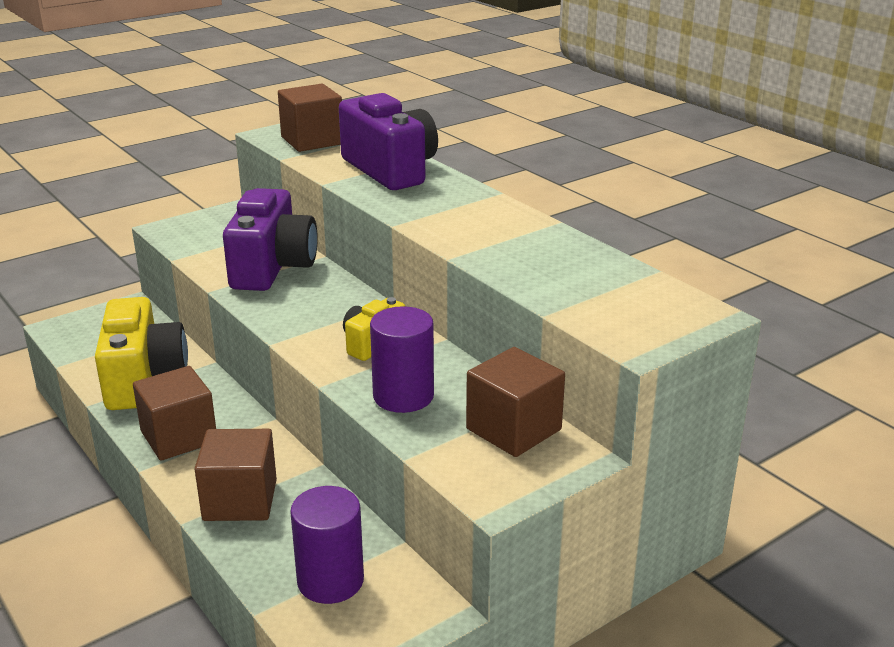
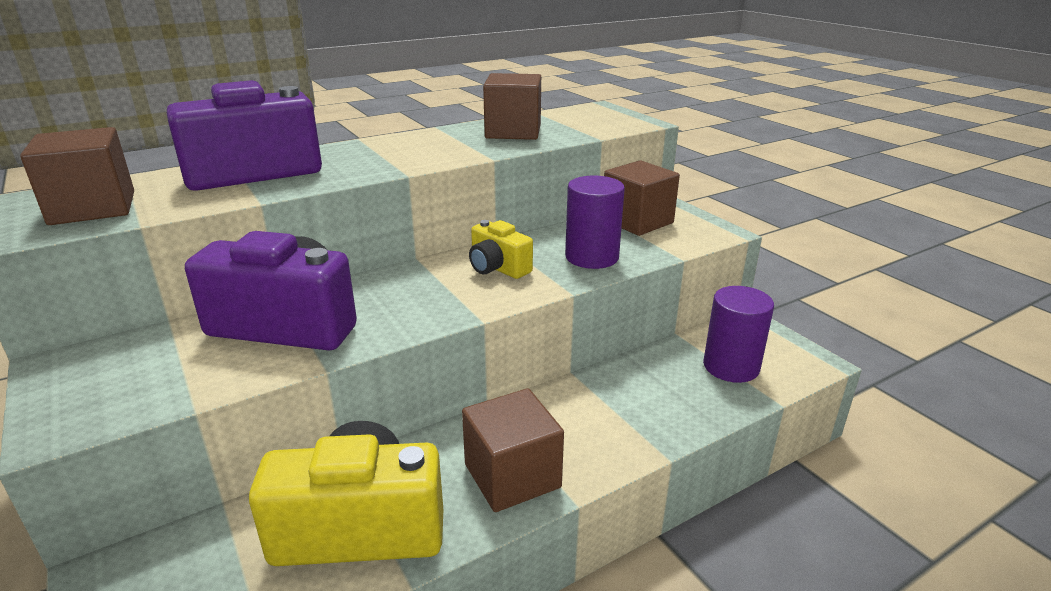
camera: 85 degrees left, 0 degrees up
brown cube [195,429,277,521] -> brown cube moved to [483,73,541,140]

